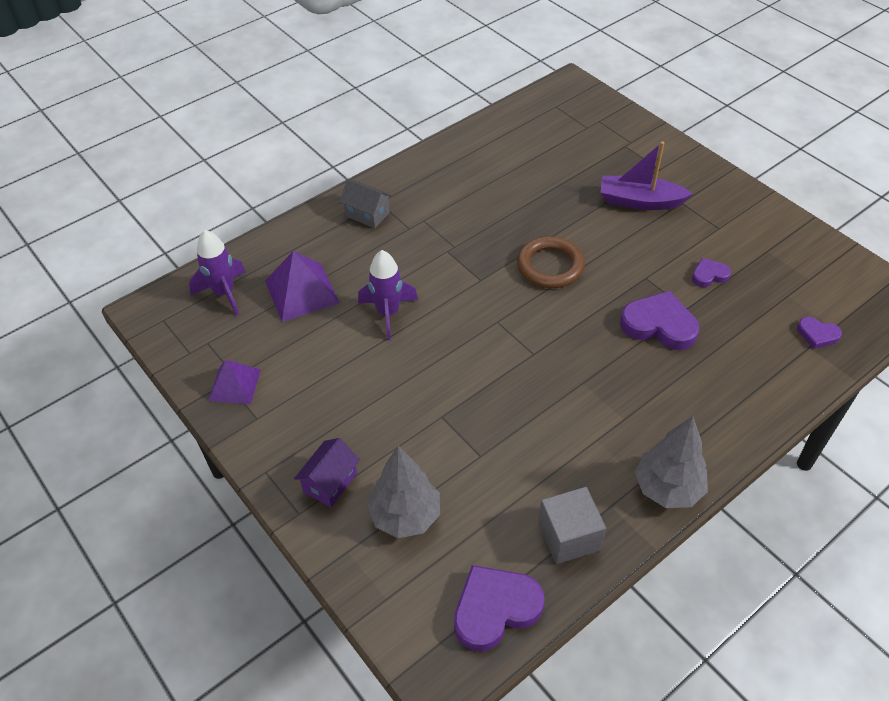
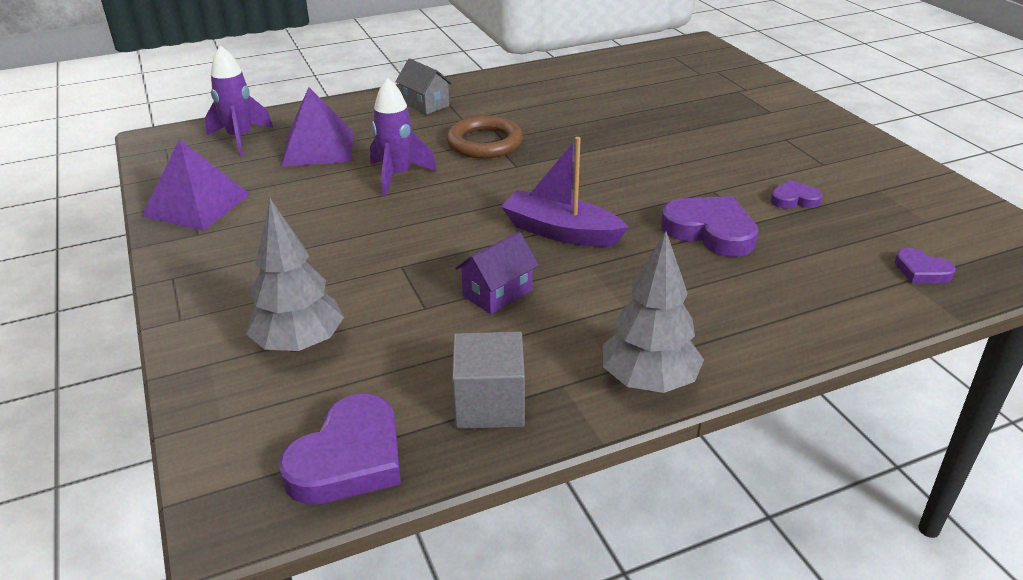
camera: 15 degrees right, 15 degrees down
purple pyramid [208,359,261,404] -> purple pyramid [142,139,250,231], size x1.51
purple house [294,438,360,507] -> purple house moved to [455,232,539,314]
purple heart [454,565,544,652] -> purple heart turned 135 degrees clockwise [279,394,401,504]
brown ring [517,236,585,288] -> brown ring moved to [446,116,523,158]
purple boat [600,141,693,210] -> purple boat moved to [501,137,629,247]

